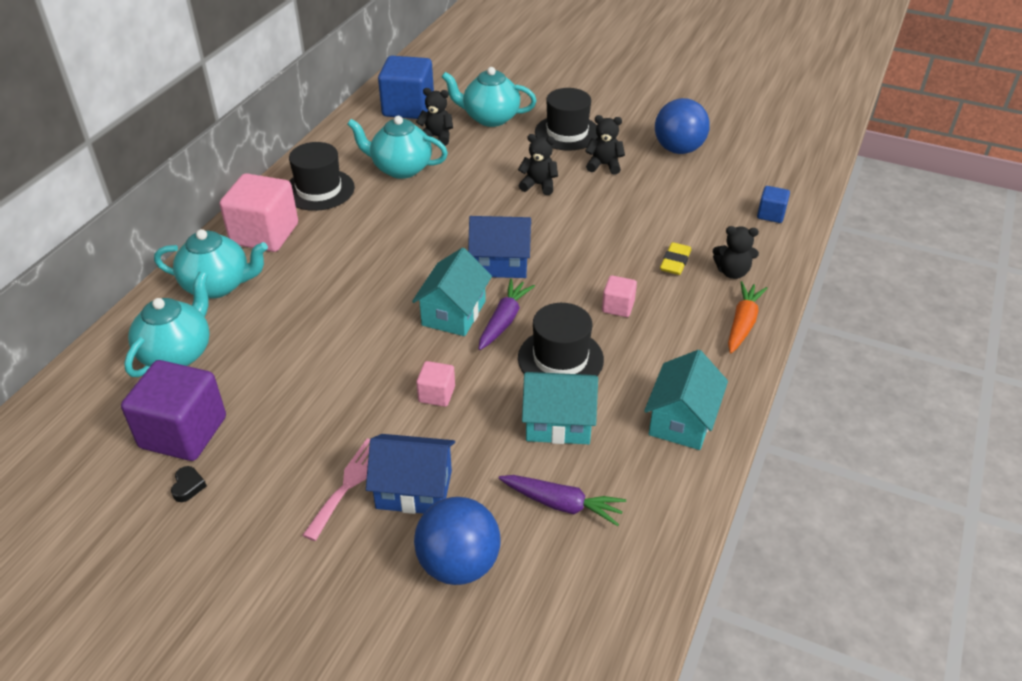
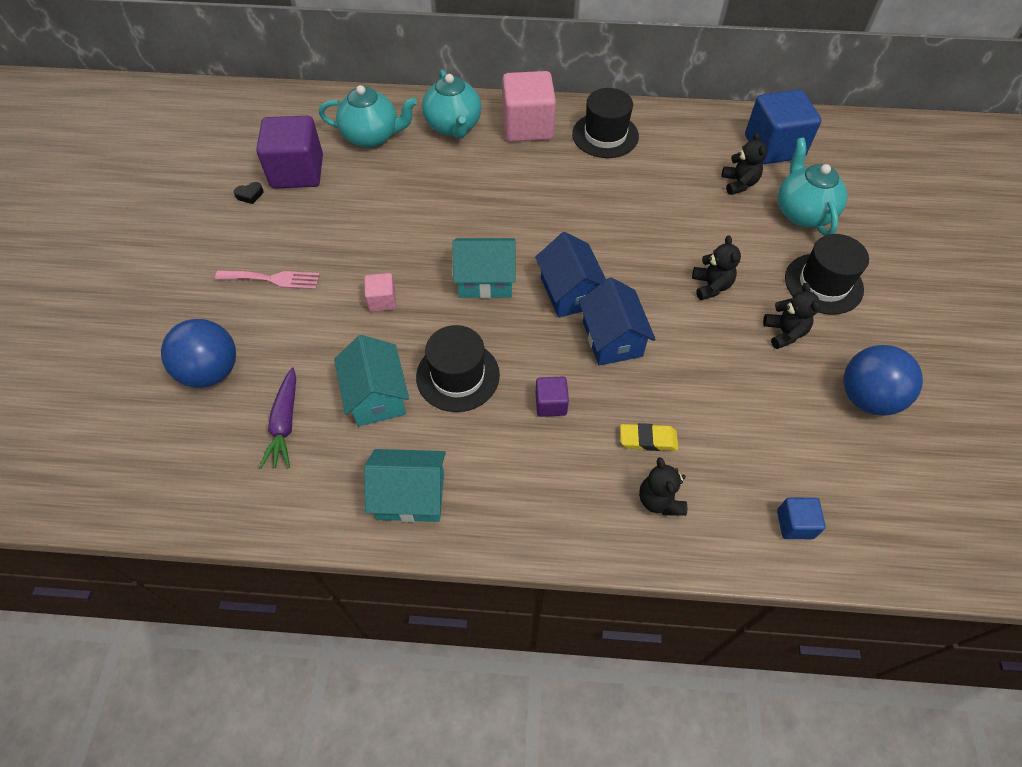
camera: 70 degrees right, 15 degrees up
turquoise teapot [347,116,448,179] -> none
blue house [366,434,455,514] -> blue house moved to [579,277,656,366]
purple carrot [479,279,535,350] -> none
pink cube [602,275,637,317] -> purple cube [535,376,569,417]
orange carrot [728,281,768,353] -> none

